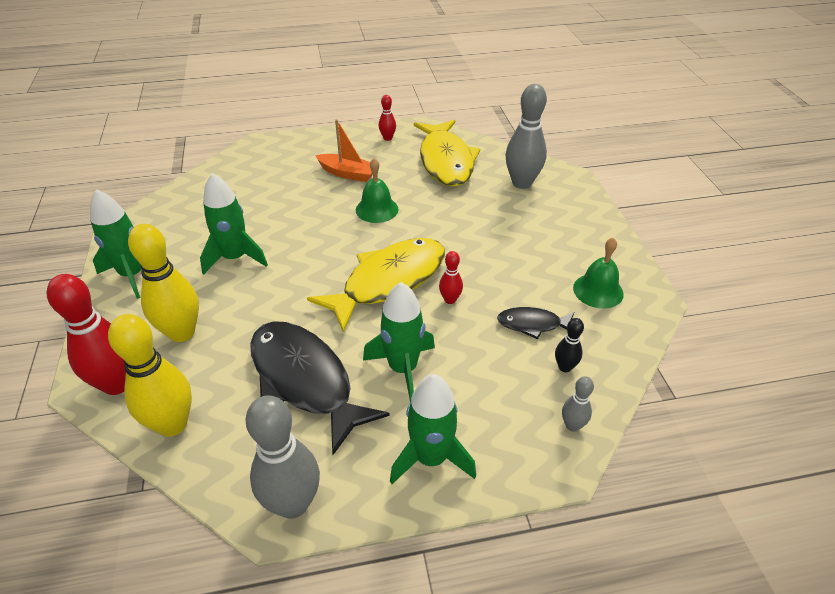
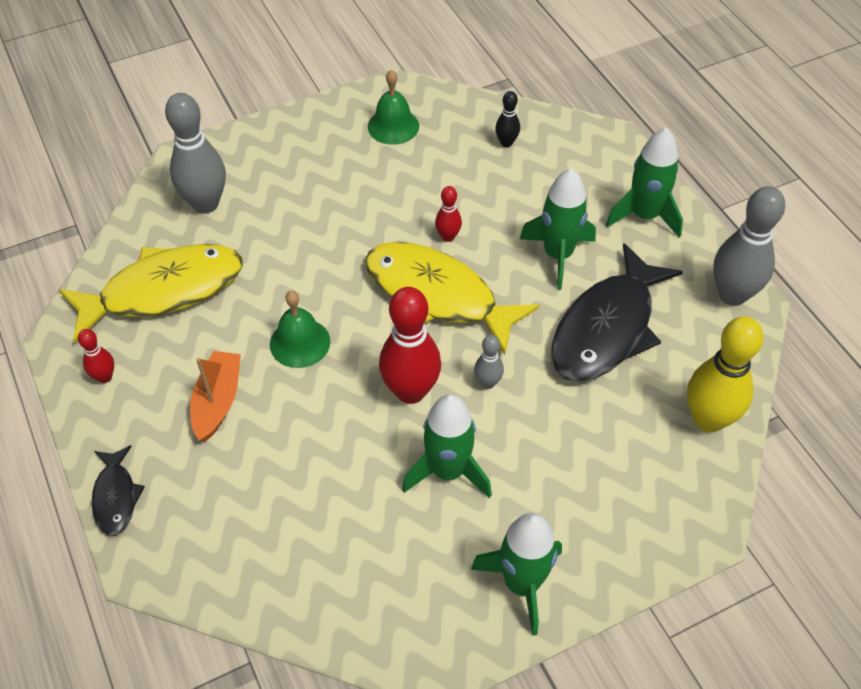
camera: 105 degrees left, 10 degrees up
red bowling pin [47,274,126,395] -> red bowling pin moved to [379,287,441,404]
yellow bowling pin [128,224,199,342] -> none
black fish [497,307,574,339] -> black fish moved to [92,445,145,536]
grey bowling pin [562,376,594,432] -> grey bowling pin moved to [474,335,504,389]

